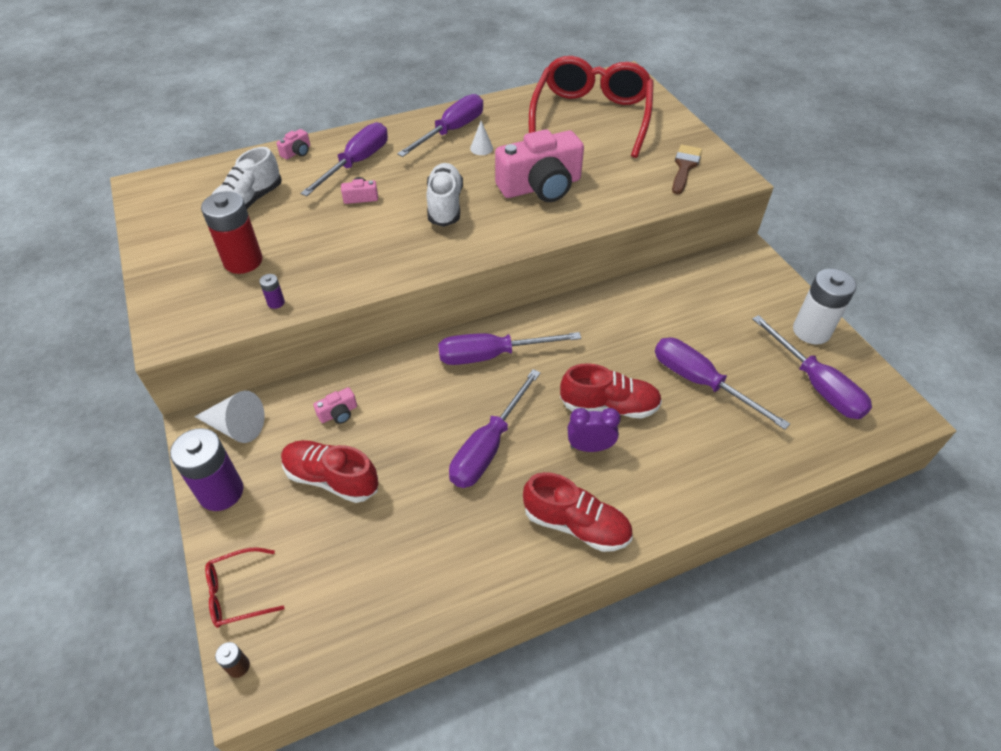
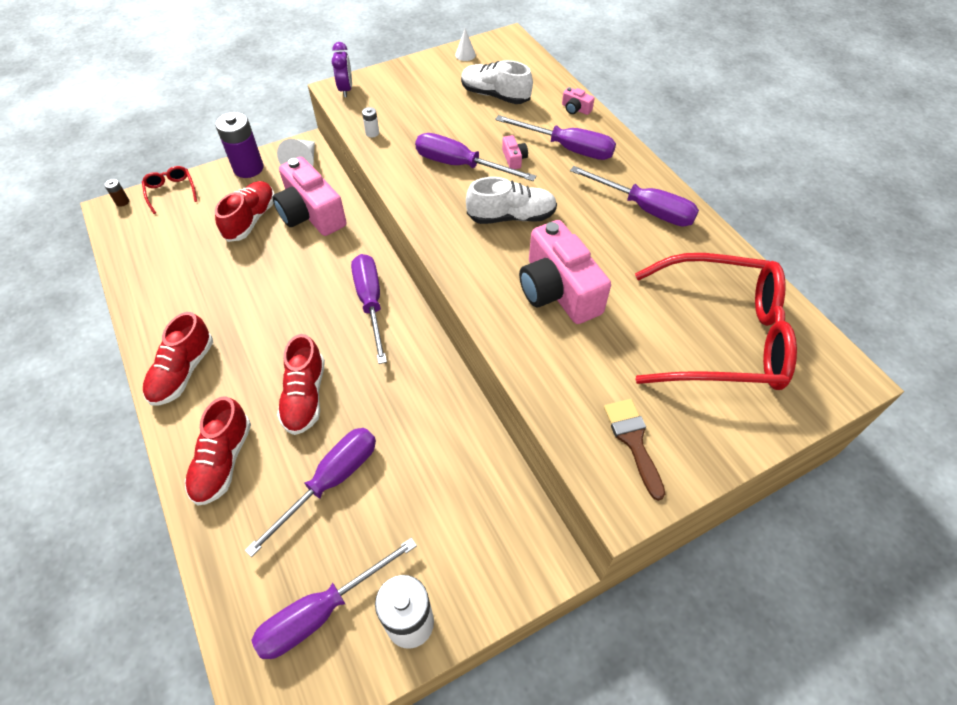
camera: 85 degrees right, 5 degrees up
red battery [201,191,262,274] -> none
purple battery [259,274,285,309] -> white battery [362,107,379,137]
pink camera [313,387,357,424] -> pink camera [273,157,347,236], size x2.50
purple screwdriver [449,369,541,488] -> purple screwdriver moved to [415,133,537,181]
white cone [470,121,493,155] -> white cone moved to [455,29,476,61]
purple clock [567,408,621,452] -> purple clock moved to [332,42,352,97]
brown brush [672,145,702,194] -> brown brush turned 120 degrees counterclockwise [604,399,665,501]
none -> red shoe [185,396,251,506]

